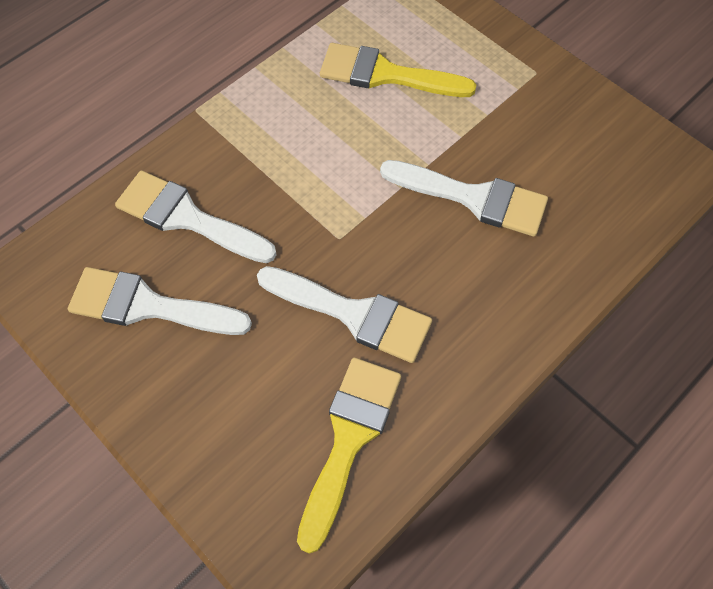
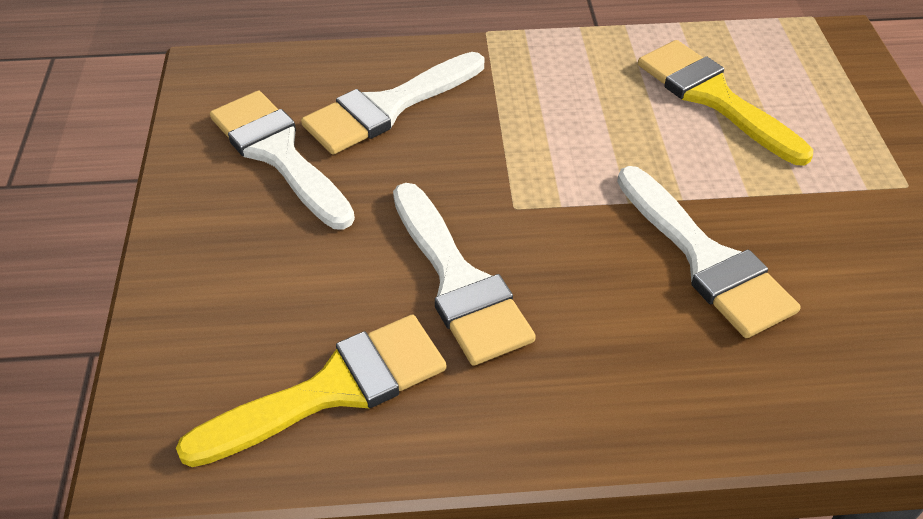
camera: 40 degrees right, 15 degrees down
white brush [115,171,276,263] -> white brush turned 105 degrees counterclockwise [301,52,484,155]

